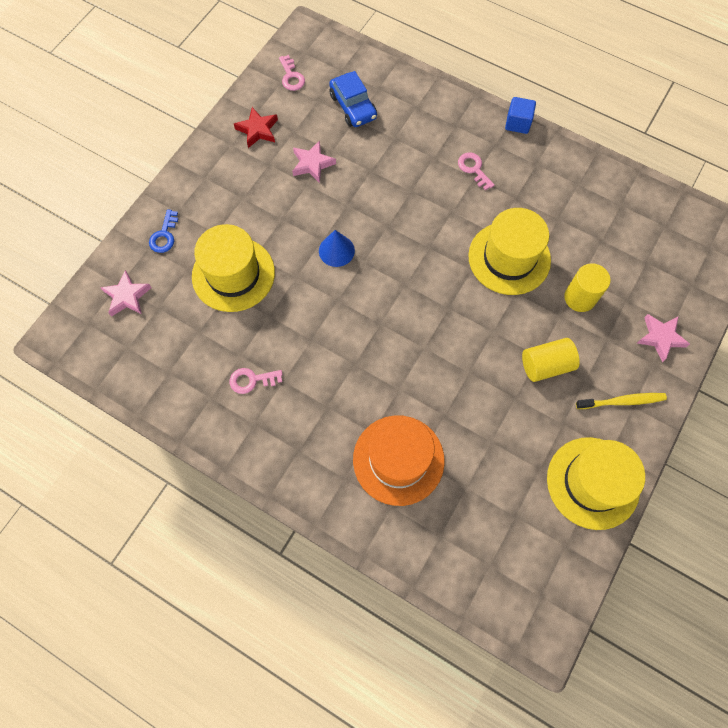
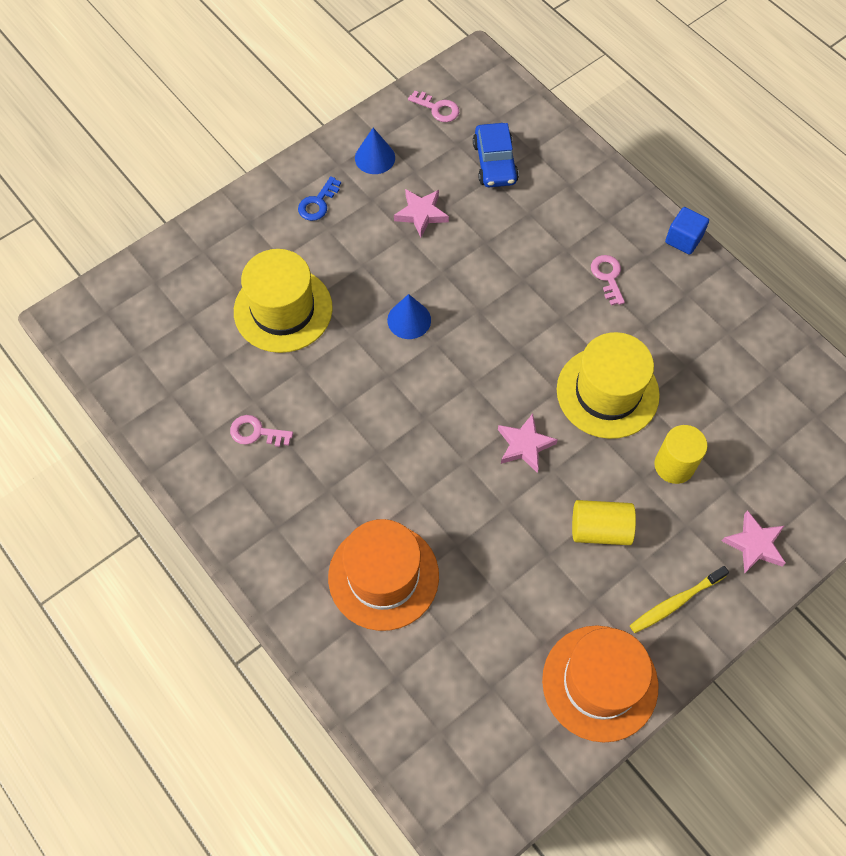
camera: 20 degrees right, 5 degrees down
pink star [100,270,152,317] -> pink star moved to [498,413,558,473]
blue key [149,209,178,253] -> blue key moved to [298,176,341,221]
red star [234,107,278,148] -> blue cone [355,128,395,174]
pink key [279,55,305,91] -> pink key turned 60 degrees counterclockwise [408,91,459,122]
yellow hat [547,437,645,530] -> orange hat [542,625,658,743]
yellow toothbrush [576,393,667,409] -> yellow toothbrush turned 135 degrees clockwise [630,566,729,633]

